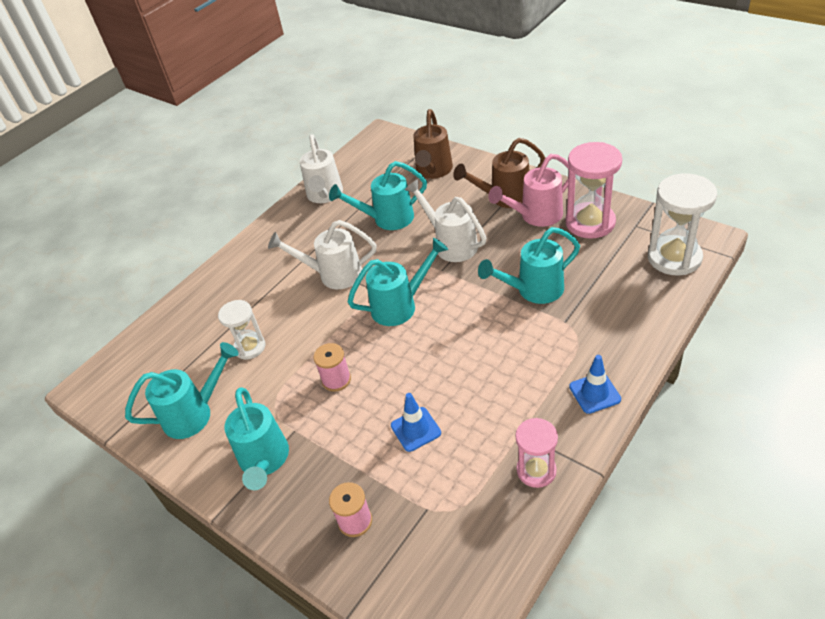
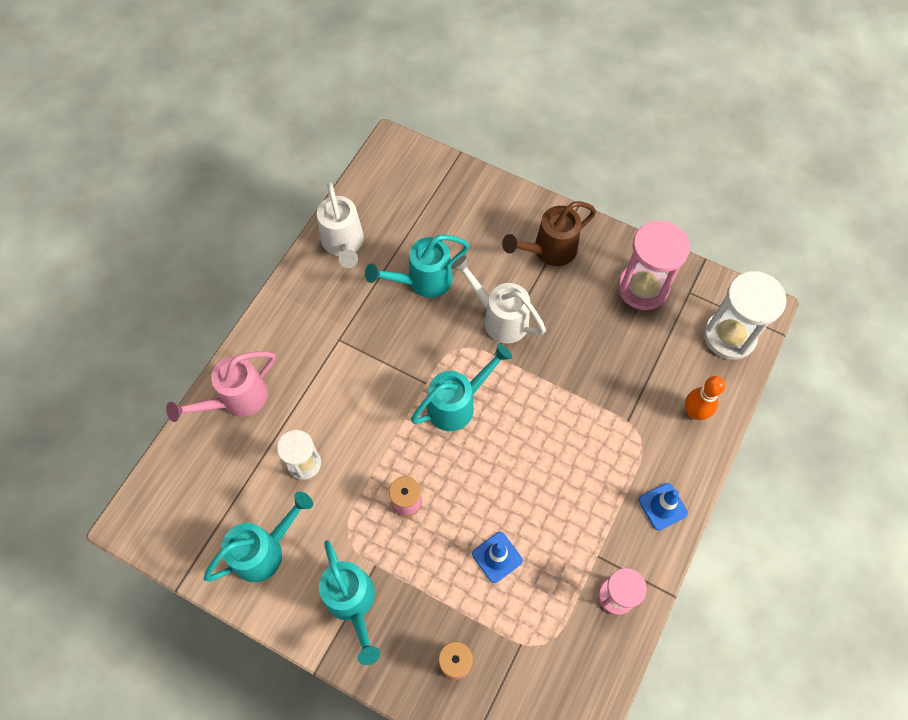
camera: 15 degrees left, 20 degrees up
white watering can [268,220,377,289] -> none
brown watering can [414,109,453,179] -> none
turquoise watering can [478,227,580,304] -> none
pink watering can [488,154,569,227] -> pink watering can moved to [166,351,275,422]
none -> orange bowling pin [685,376,725,420]

